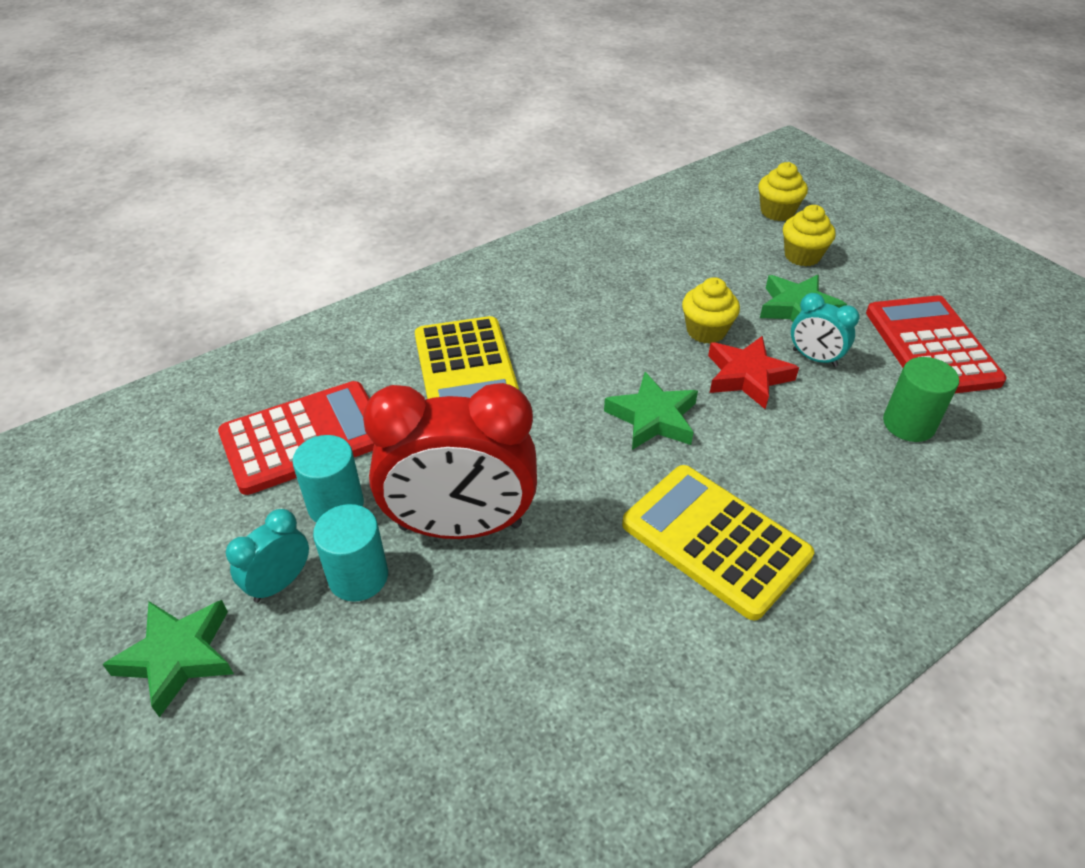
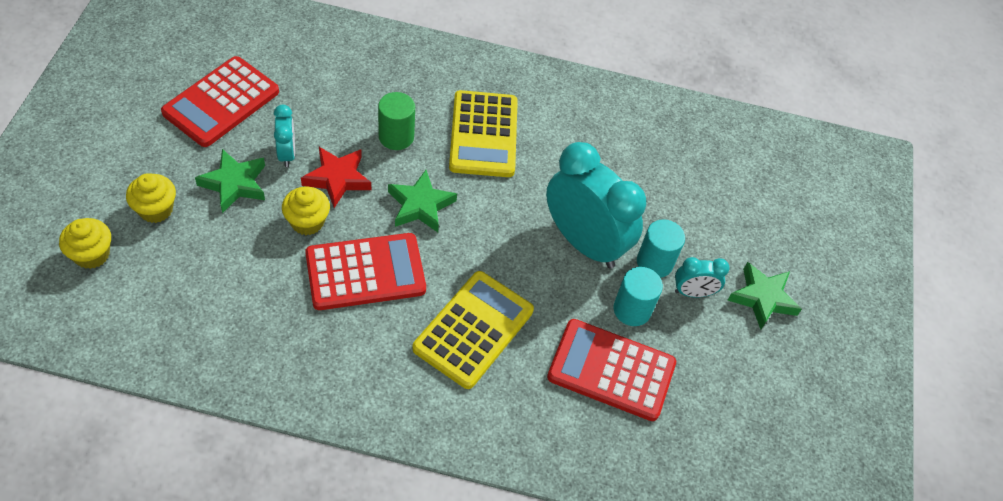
camera: 140 degrees left, 10 degrees up
red clock [363,383,537,539] -> turquoise clock [546,142,646,268]
green cylinder [883,357,959,442] -> green cylinder moved to [378,92,415,150]
none -> red calculator [305,233,426,310]

